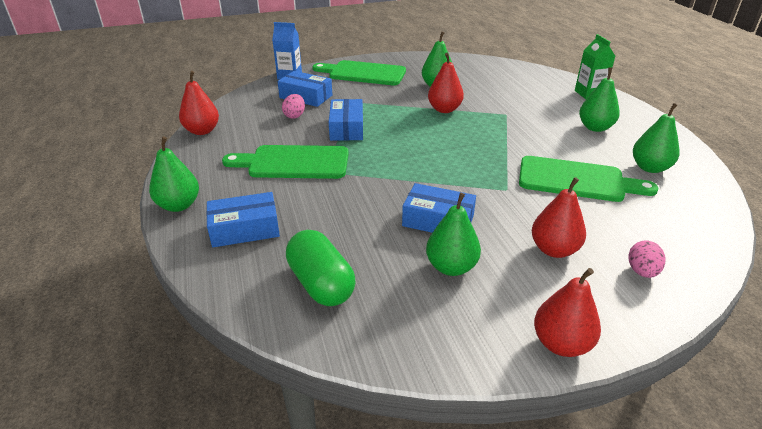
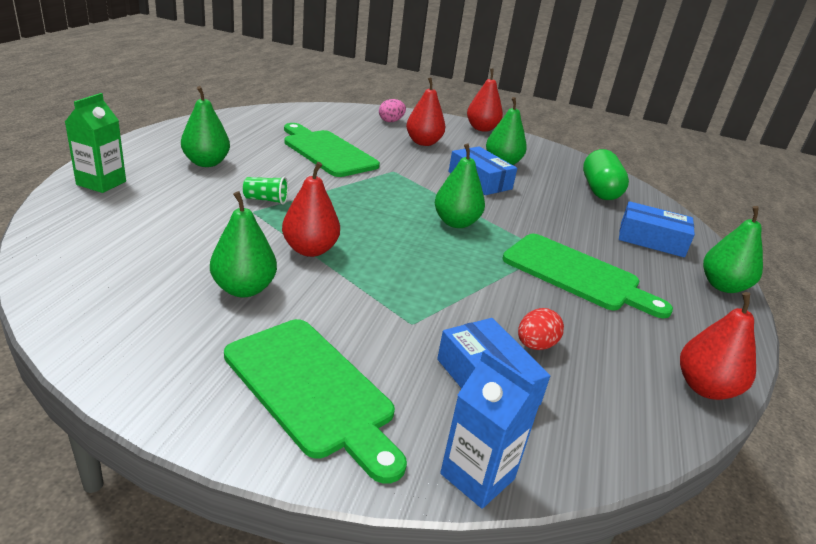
camera: 150 degrees left, 5 degrees down
pink egg [282,94,305,119] -> red egg [518,308,564,350]
blue box [329,99,363,141] -> none
green pear [633,103,680,173] -> green pear moved to [435,144,485,228]
none -> green cup [243,177,288,205]

